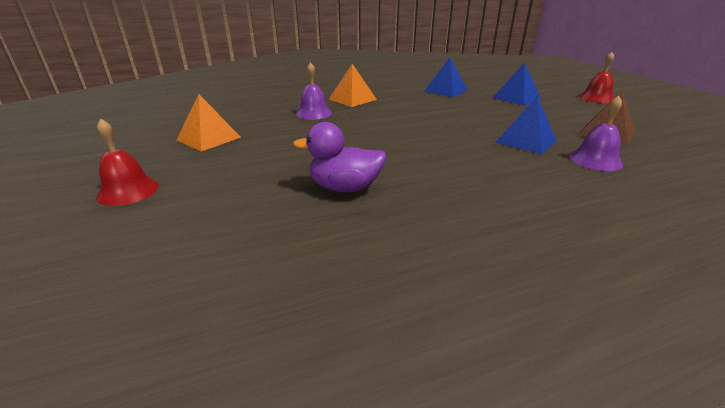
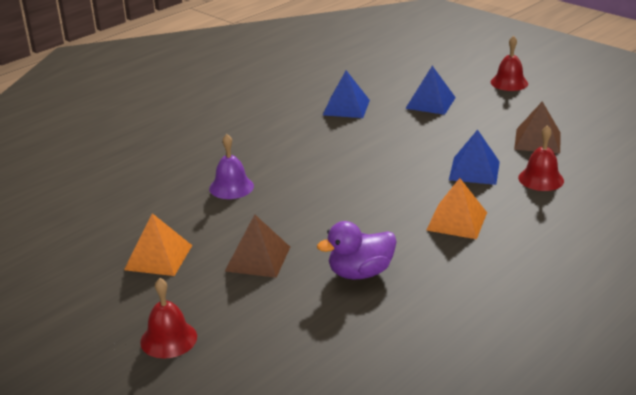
camera: 25 degrees left, 0 degrees up
orange pyramid [329,64,377,107] -> orange pyramid moved to [427,178,487,239]
purple bell [569,96,623,171] -> red bell [518,125,564,191]
none -> brown pyramid [225,214,290,278]

